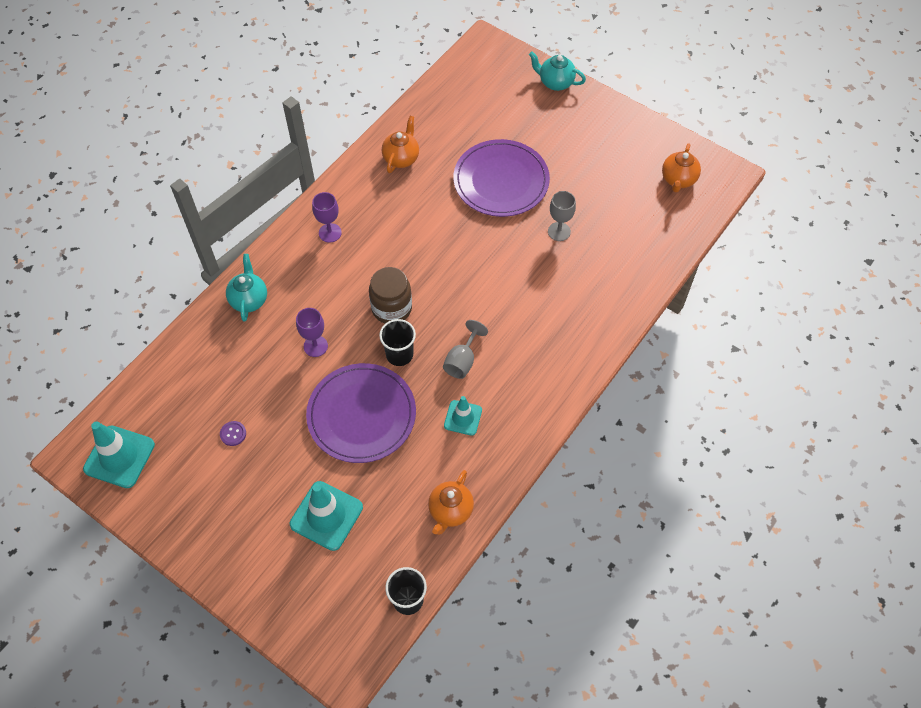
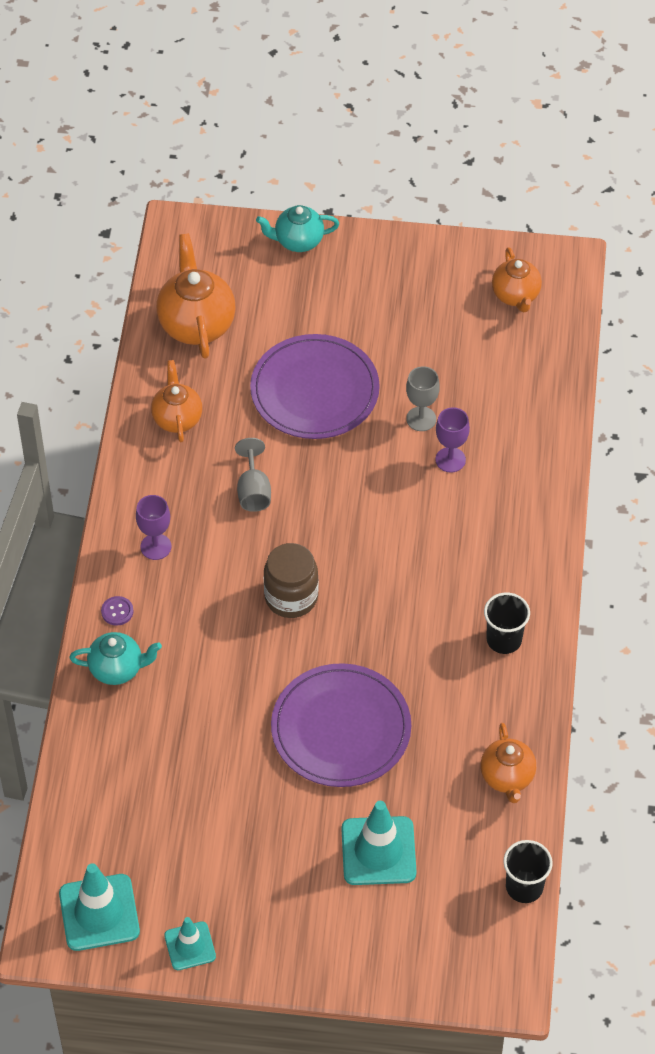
camera: 30 degrees left, 5 degrees down
purple button [220,421,246,446] -> purple button moved to [101,596,133,626]
turquoise teapot [226,254,267,322] -> turquoise teapot turned 120 degrees clockwise [70,632,162,685]
purple goblet [296,308,328,357] -> purple goblet moved to [435,407,470,472]
black cup [379,319,416,366] -> black cup moved to [484,593,530,654]
grey goblet [443,320,488,379] -> grey goblet moved to [235,438,271,512]
turquoise traffic cone [444,396,482,436] -> turquoise traffic cone moved to [164,917,216,970]
none -> orange teapot [156,233,236,359]

